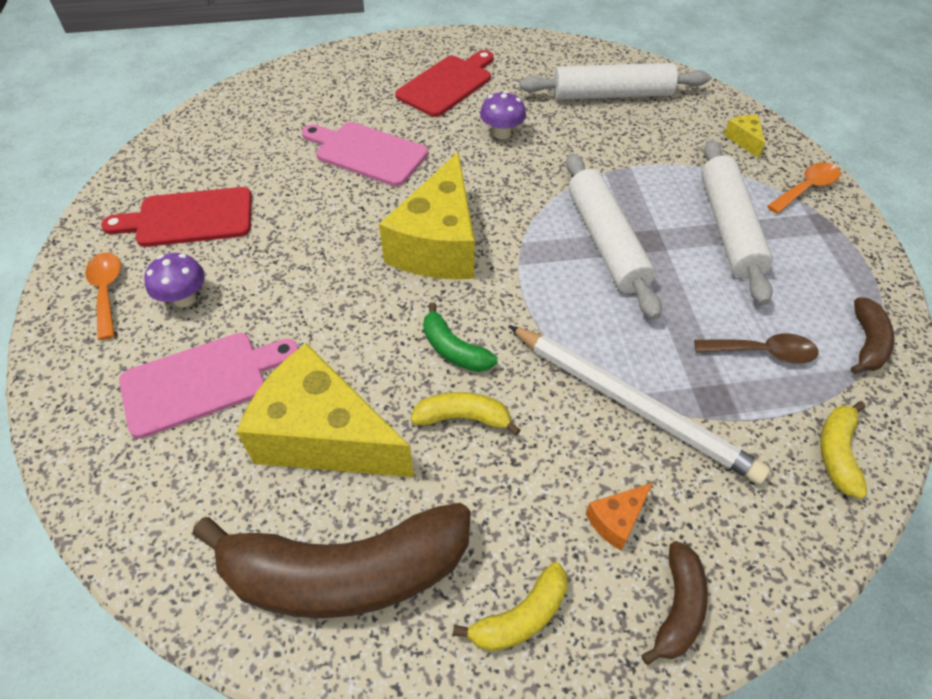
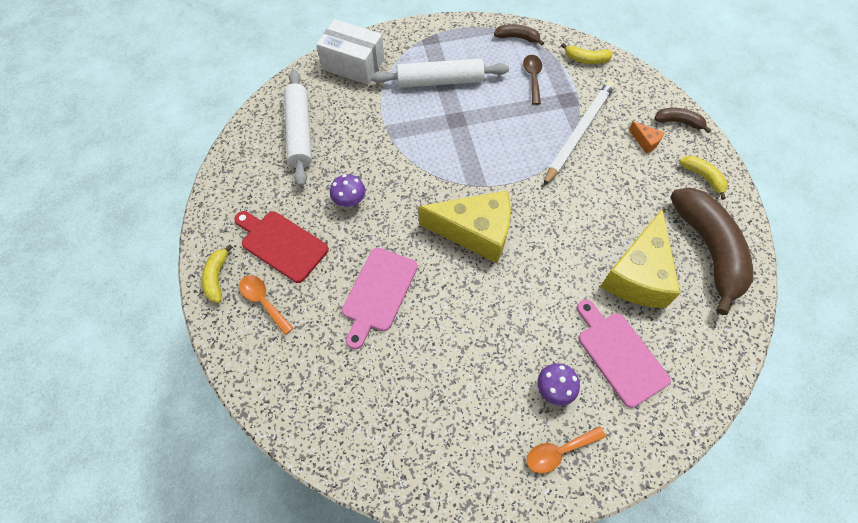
camera: 95 degrees left, 10 degrees up
red cutting board [101,187,252,247] -> none
yellow banana [411,392,520,435] -> yellow banana moved to [202,245,233,303]
green banana [423,302,498,372] -> none
white rolling pin [566,153,662,319] -> none
yellow cheese [724,115,765,158] -> white box [316,19,384,85]
orange spoon [767,162,840,214] -> orange spoon moved to [239,275,293,335]

